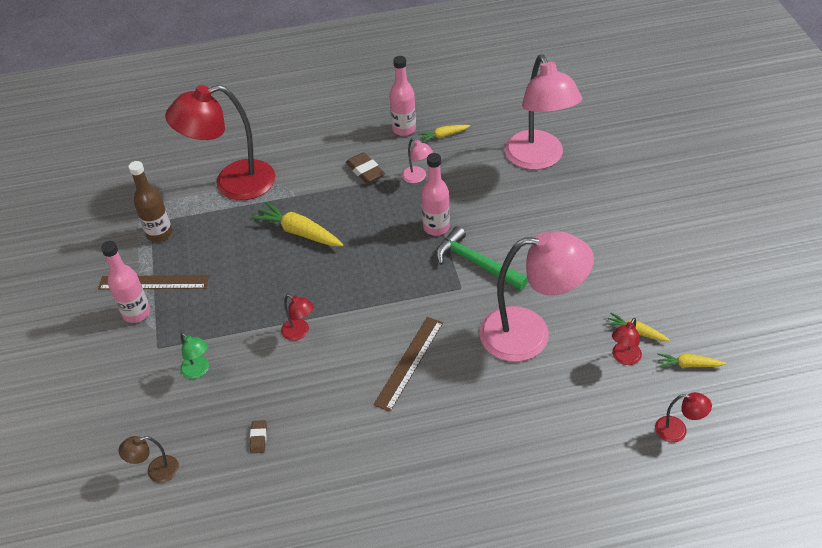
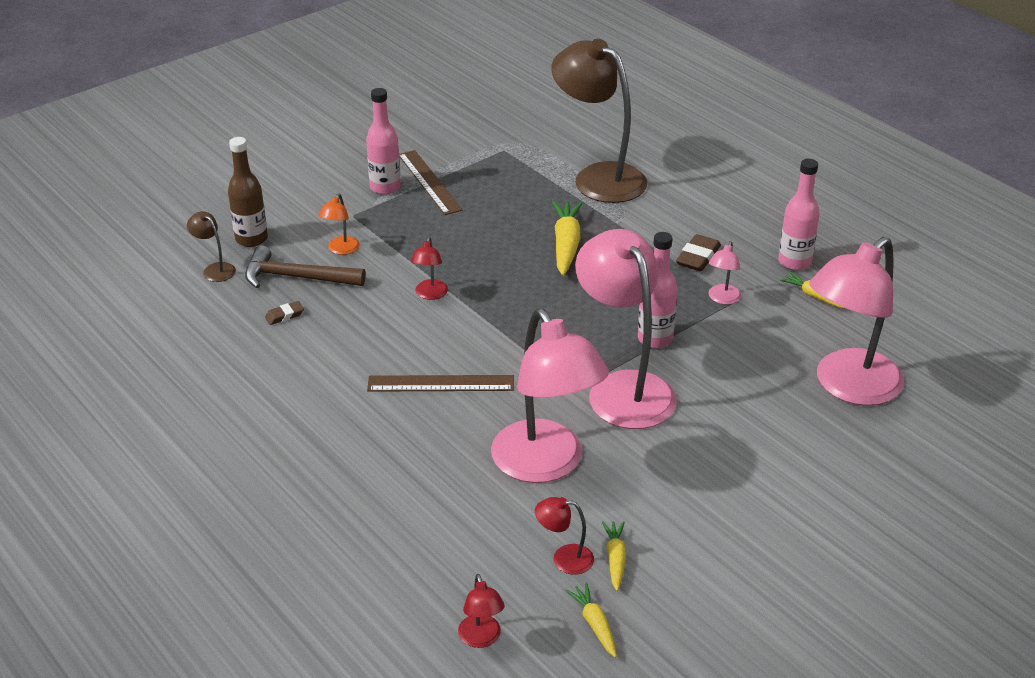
camera: 60 degrees right, 10 degrees down
brown bottle [128,161,172,242] -> brown bottle moved to [228,137,268,247]
red lamp [165,85,275,200] -> brown lamp [551,39,647,203]
green lamp [180,333,209,379] -> orange lamp [318,193,360,255]
green hammer [436,226,528,291] -> pink lamp [575,229,677,429]
none -> brown hammer [245,245,366,288]

